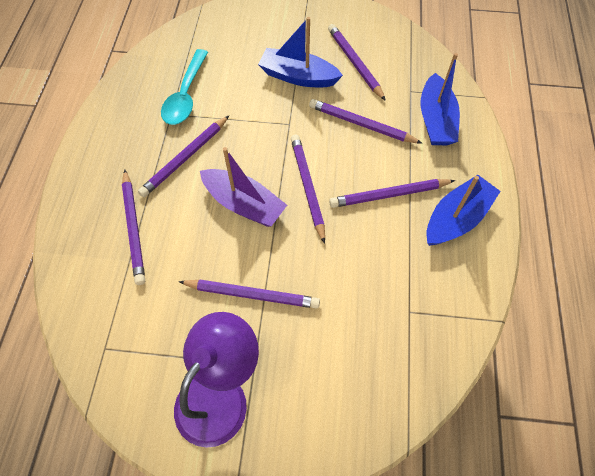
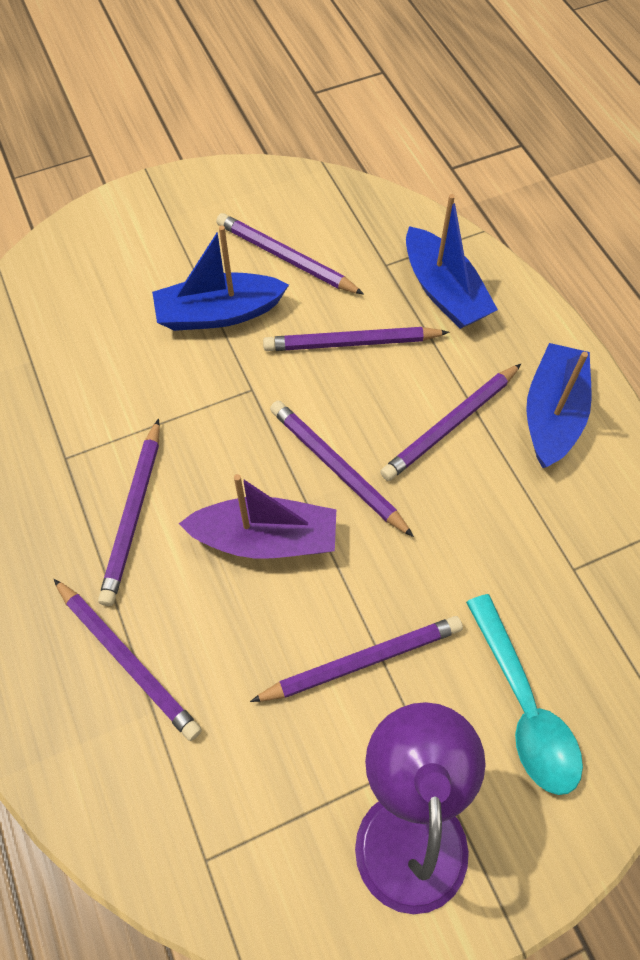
camera: 30 degrees left, 0 degrees up
turquoise spoon [161,49,208,125] -> turquoise spoon moved to [466,594,583,795]

